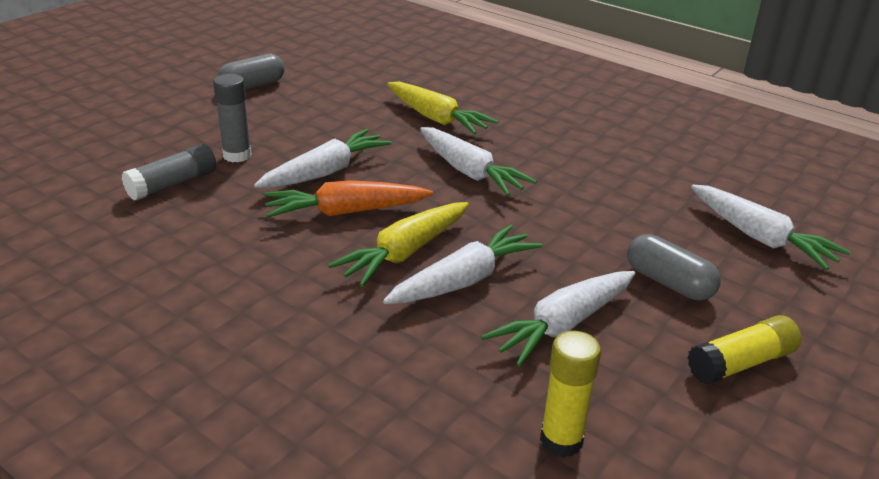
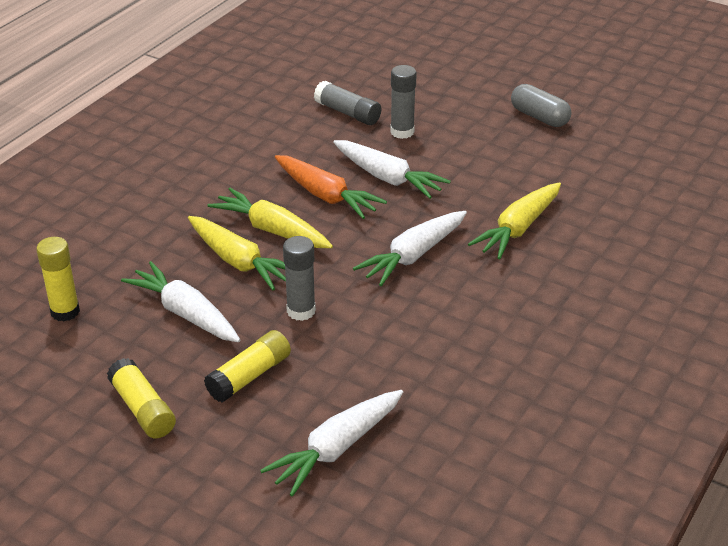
camera: 85 degrees right, 5 degrees up
orange carrot [264,180,433,218] -> orange carrot turned 150 degrees clockwise [275,155,387,219]
white carrot [383,224,543,304] -> yellow carrot [188,216,286,290]
grey capsule [627,234,721,300] -> yellow glue stick [204,330,291,402]
none -> grey glue stick [283,236,316,321]

